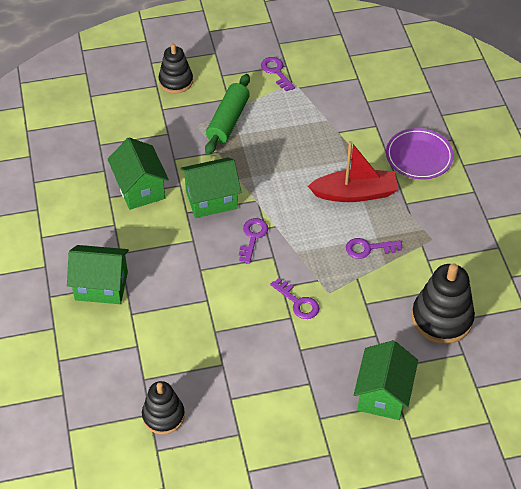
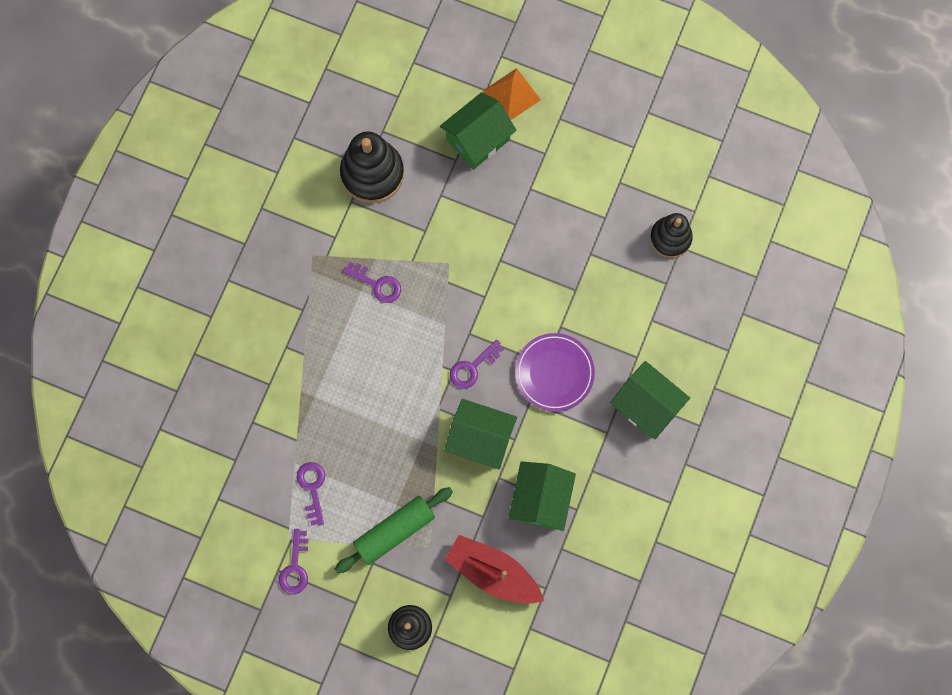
camera: 145 degrees left, 25 degrees up
purple key [270,278,319,319] -> purple key moved to [297,462,325,526]
red boat [308,141,398,202] -> red boat moved to [445,535,544,604]
purple plate [386,128,454,180] -> purple plate moved to [515,333,595,411]
none -> orange pyramid [483,68,541,120]

